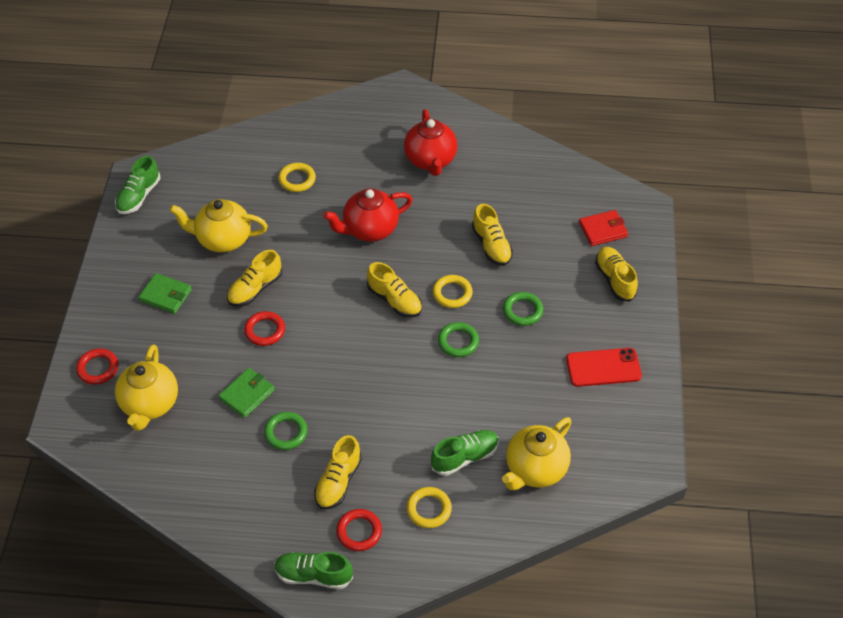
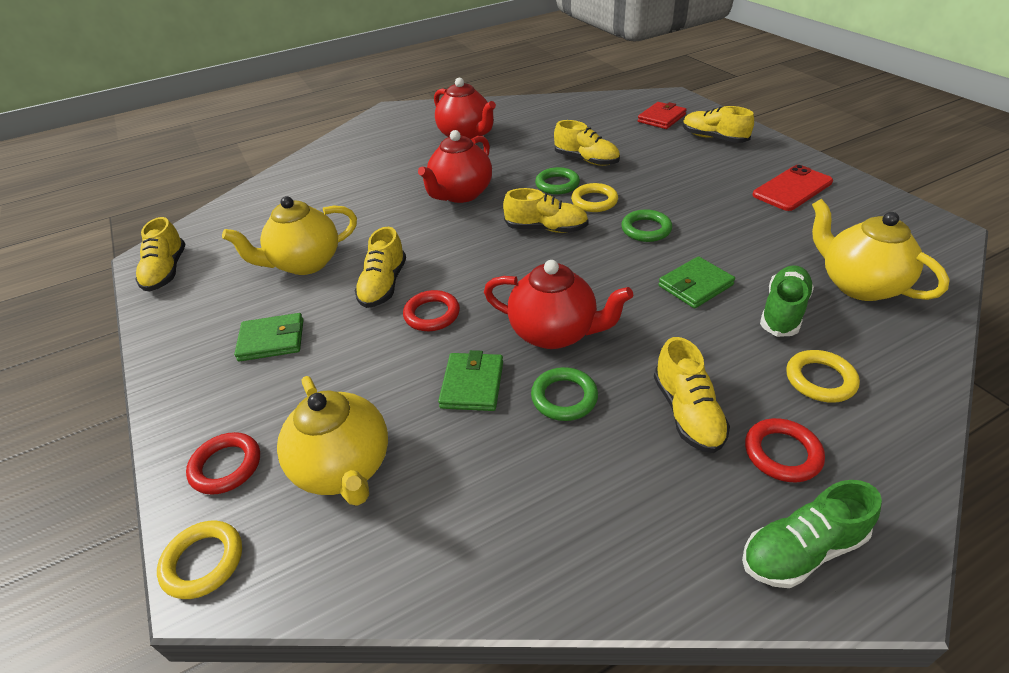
camera: 30 degrees left, 10 degrees down
green shoe [115,156,160,214] -> yellow shoe [135,217,186,292]
yellow ring [278,163,316,192] -> yellow ring moved to [157,520,242,599]
yellow teapot [502,417,572,490] -> yellow teapot turned 135 degrees clockwise [812,199,950,301]
green ring [503,292,543,326] -> green ring moved to [535,167,580,195]
none -> red teapot [484,260,633,349]
none -> green wallet [658,256,735,309]

